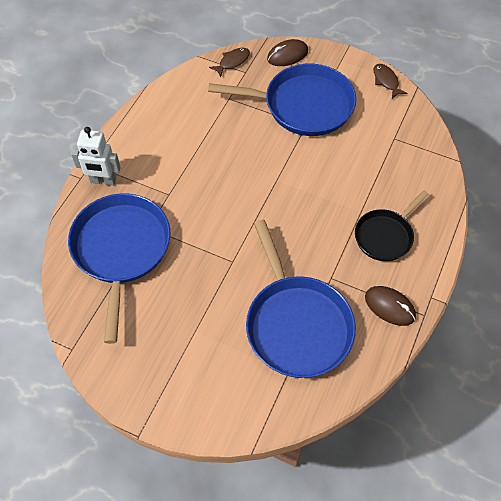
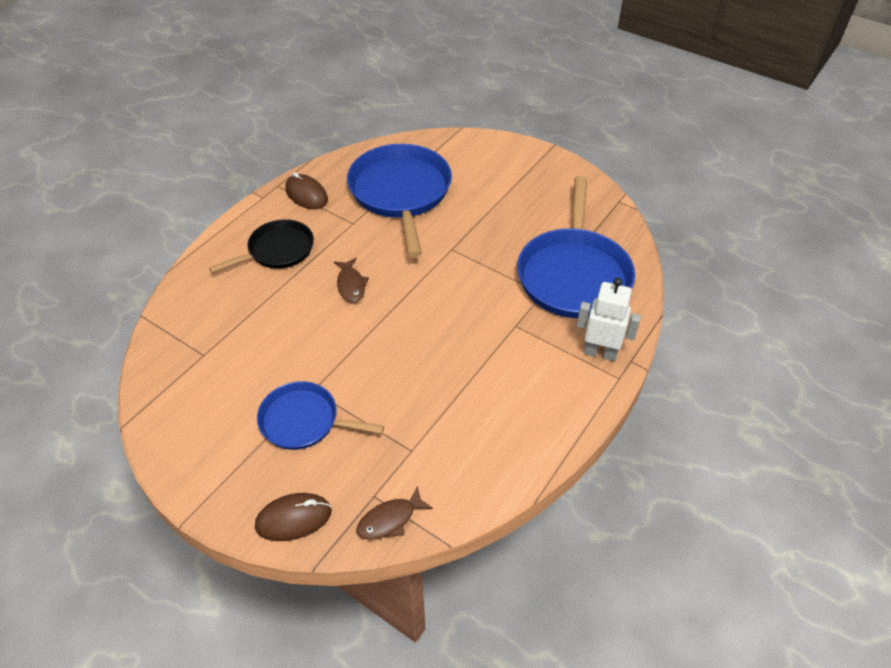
camera: 170 degrees left, 10 degrees down
blue pan [208,64,356,136] -> blue pan [257,381,384,450], size x0.59
brown fish [374,64,407,99] -> brown fish moved to [334,258,369,303]

